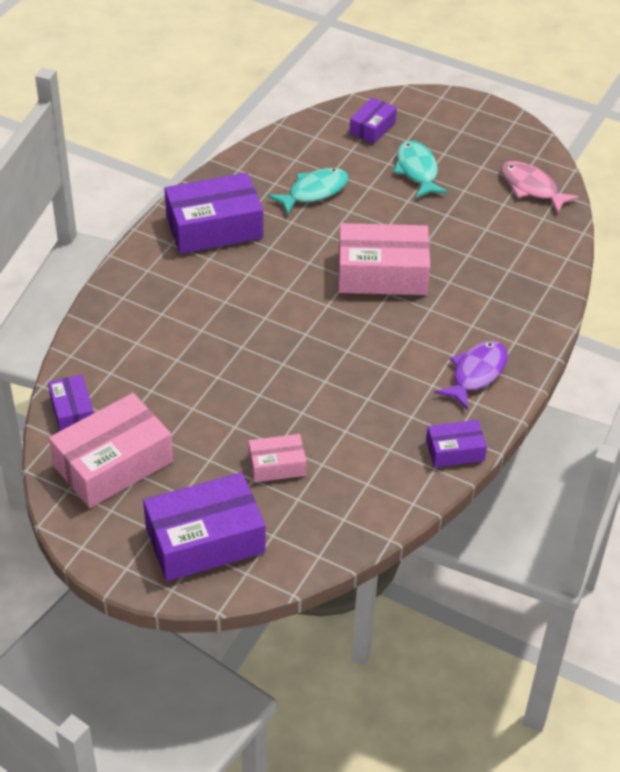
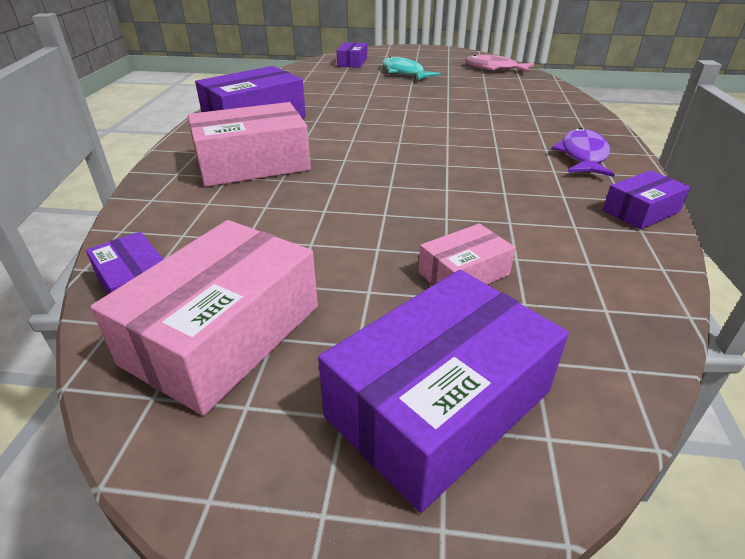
camera: 20 degrees left, 10 degrees down
turquoise fish [268,168,349,215] -> none
pink box [338,223,430,295] -> pink box moved to [188,102,311,187]

